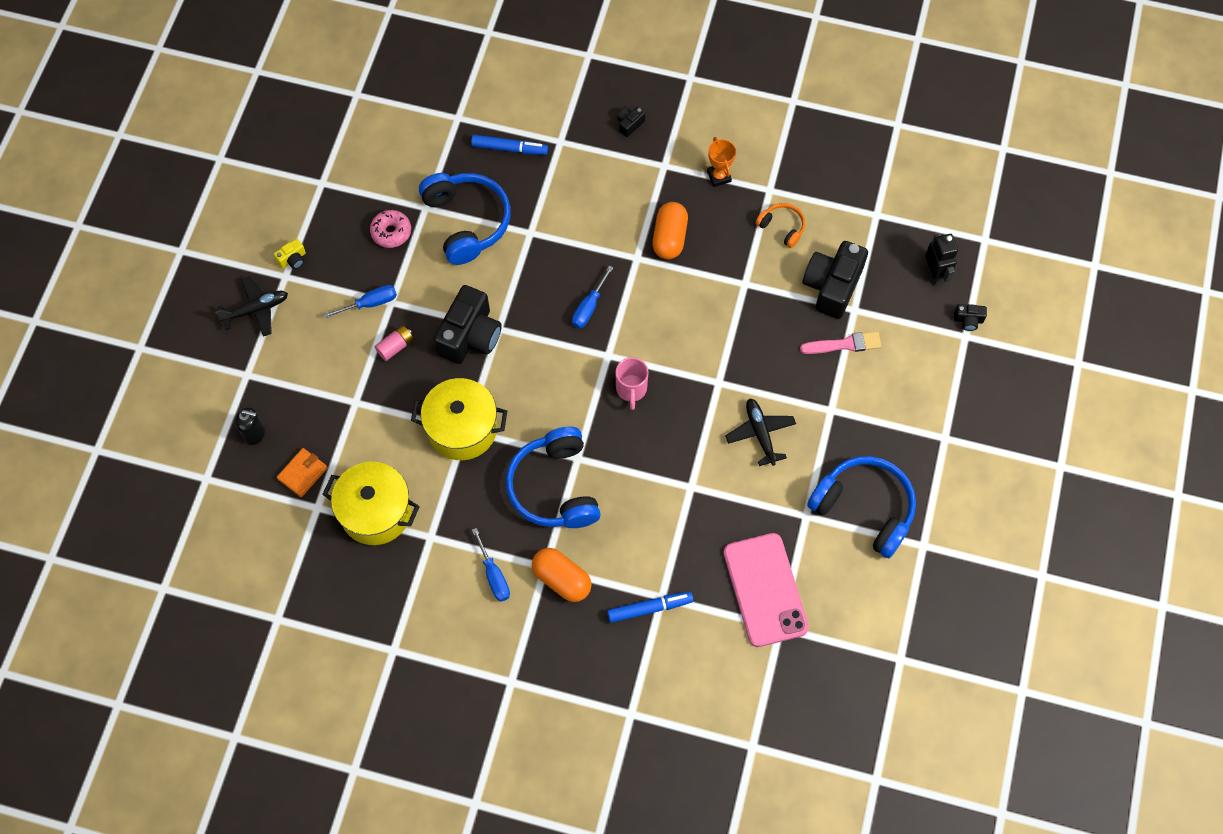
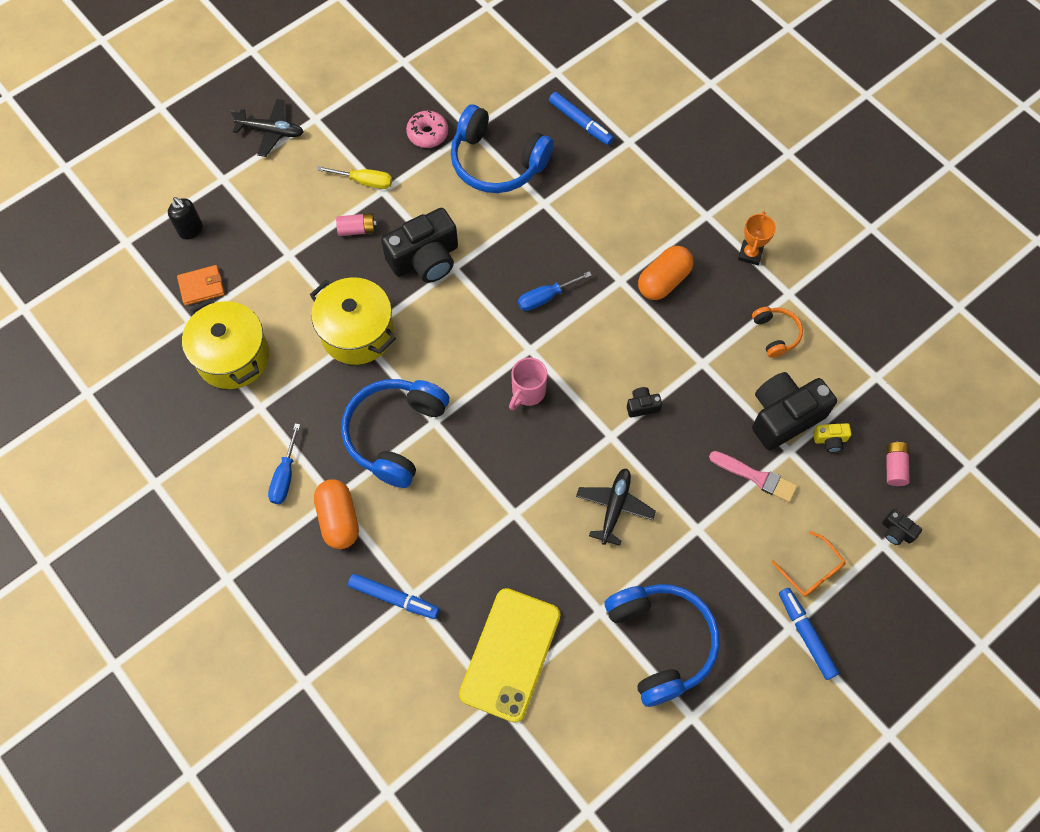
camera: 35 degrees right, 0 degrees up
yellow camera [274,239,306,269] -> yellow camera moved to [813,423,851,452]
blue screwdriver [323,285,397,318] -> yellow screwdriver [317,166,392,189]
blue headphones [419,173,511,265] -> blue headphones turned 105 degrees clockwise [451,105,553,193]
black camera [617,107,646,137] -> black camera moved to [627,387,662,417]
pink phone [724,533,809,647] -> yellow phone [459,588,561,723]
black robot [925,234,958,286] -> pink battery [886,442,910,486]
none -> orange glasses [771,531,846,597]
none -> blue marker [779,588,839,680]

